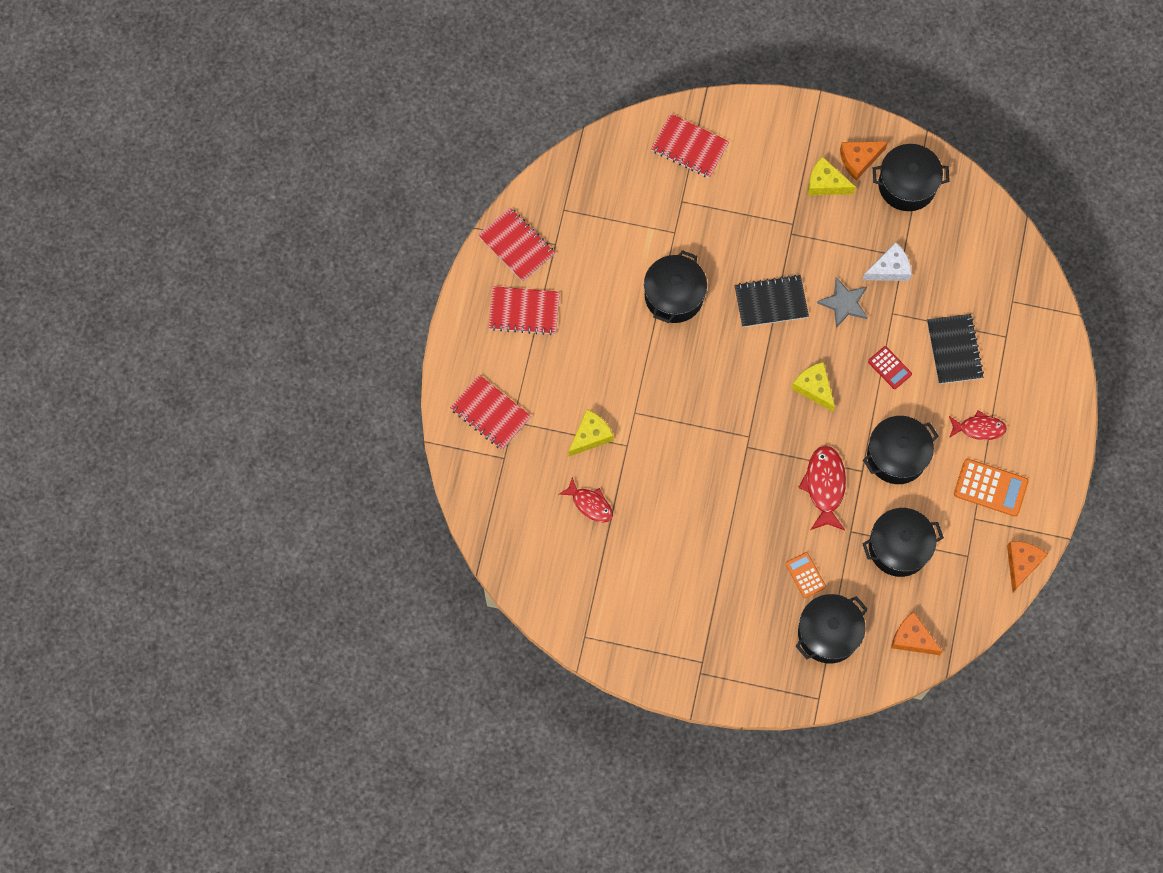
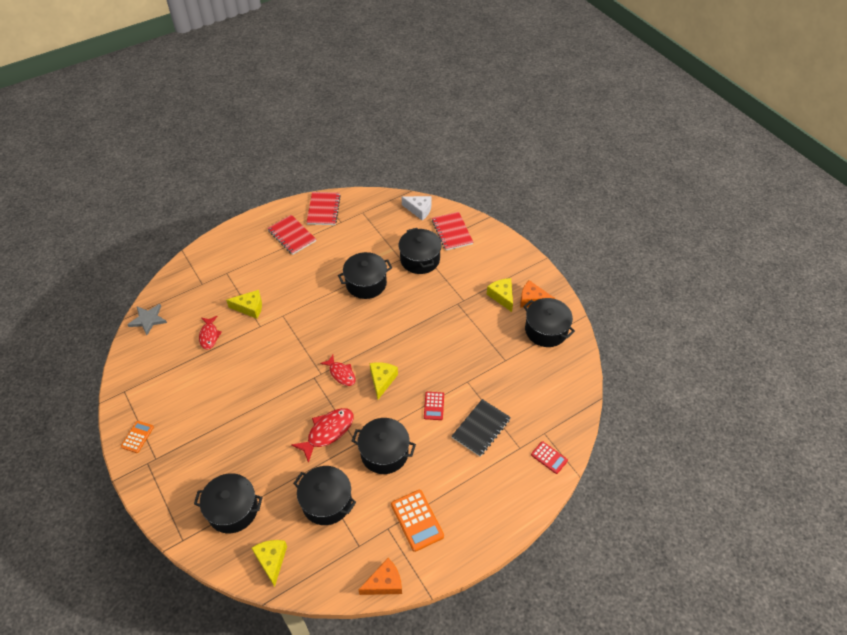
camera: 45 degrees right, 20 degrees down
red notebook [450,375,531,450] -> none
black notebook [735,275,809,327] -> none
orange calculator [786,552,826,598] -> orange calculator moved to [121,421,154,453]
grey star [817,277,868,328] -> grey star moved to [127,304,167,335]
white cheese [863,242,912,281] -> white cheese moved to [402,196,432,221]
orange cheese [891,611,943,655] -> yellow cheese [252,540,287,587]
red fish [949,410,1007,440] -> red fish moved to [320,355,356,386]
none -> black pot [399,228,442,274]
none -> red calculator [531,441,568,474]

